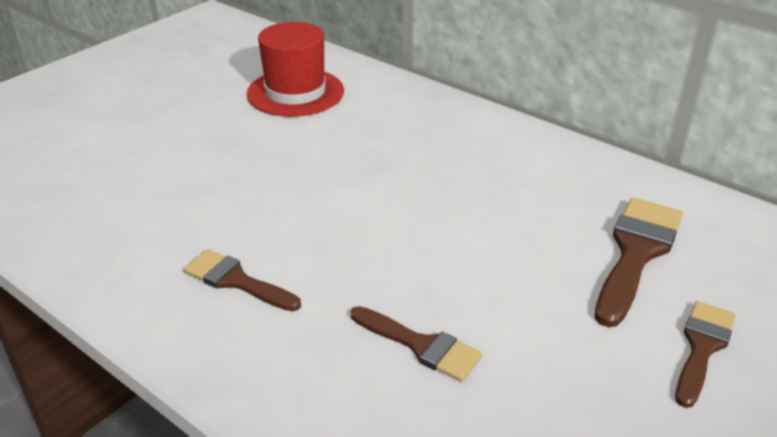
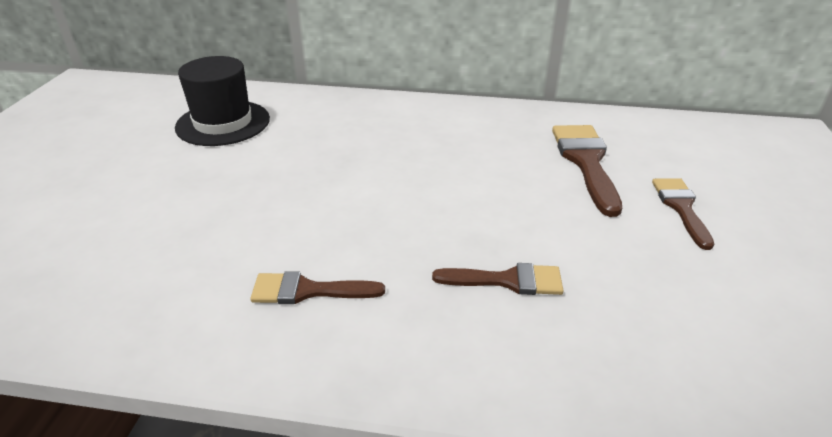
camera: 30 degrees left, 0 degrees up
red hat [247,22,344,117] -> black hat [175,56,270,146]

